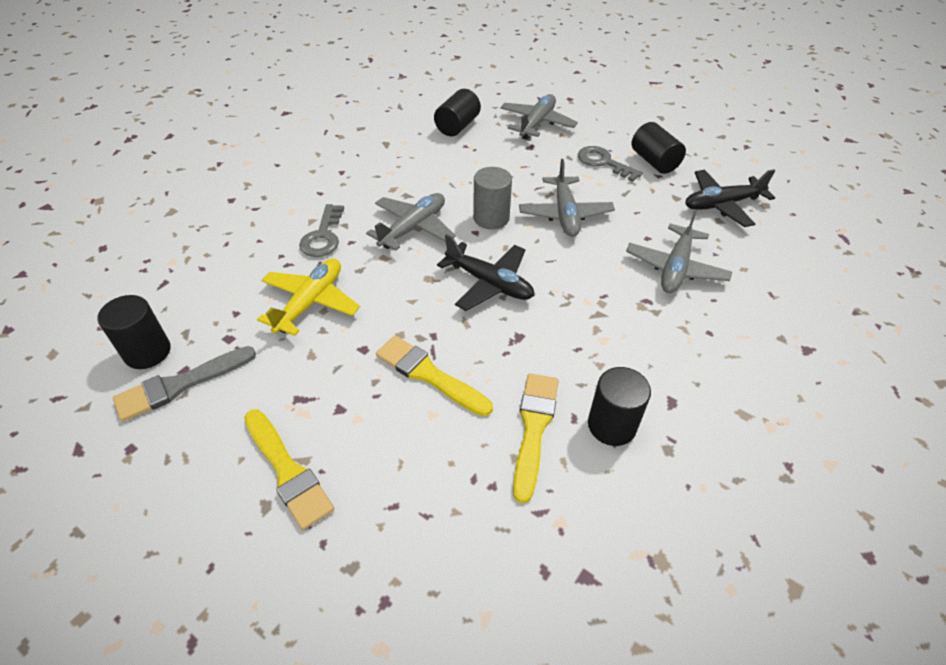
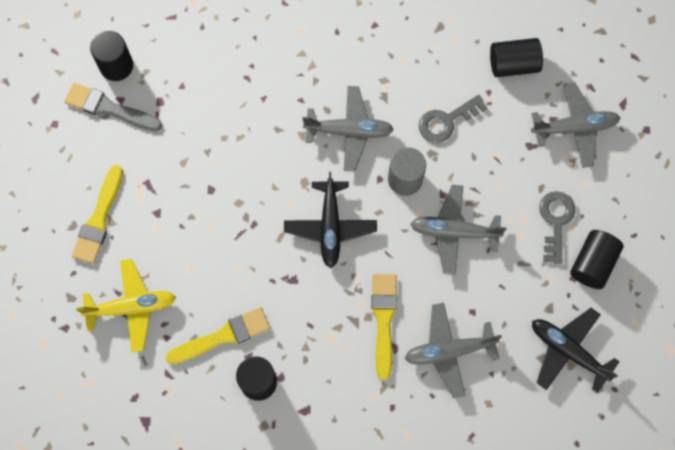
camera: 55 degrees right, 25 degrees up
yellow plane [257,259,360,336] -> yellow plane moved to [76,259,176,353]
grey key [299,204,344,257] -> grey key moved to [419,95,488,143]
yellow brush [376,336,493,416] -> yellow brush moved to [371,274,397,380]
grey plane [519,159,615,237] -> grey plane turned 45 degrees clockwise [410,185,506,275]

